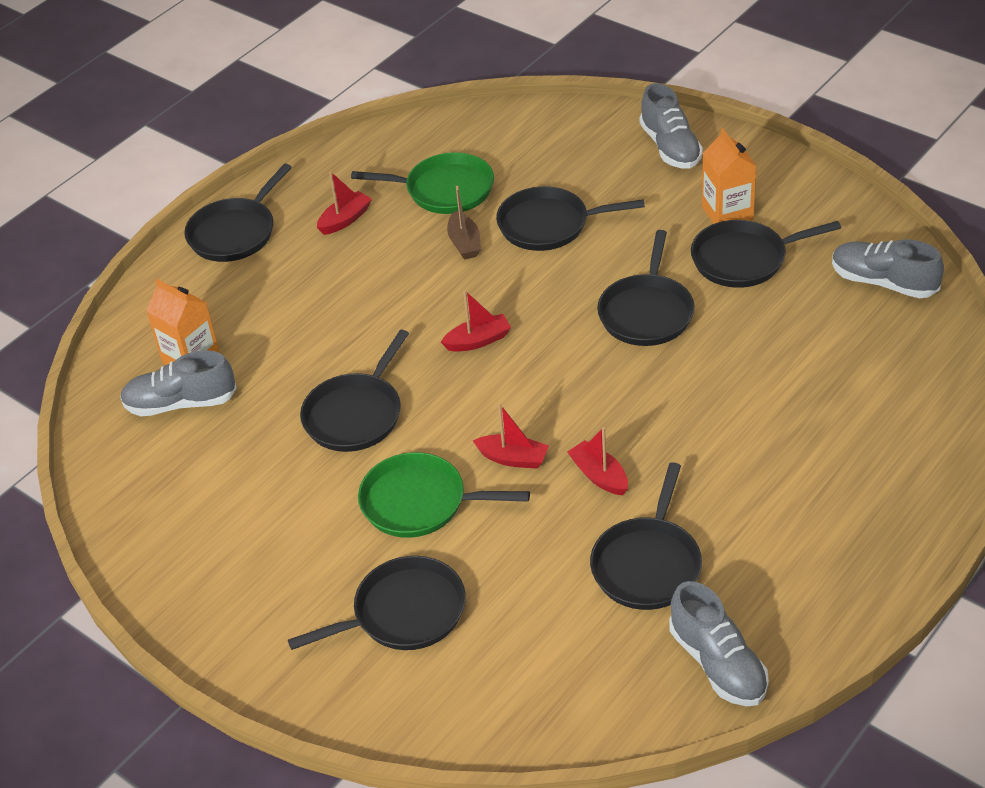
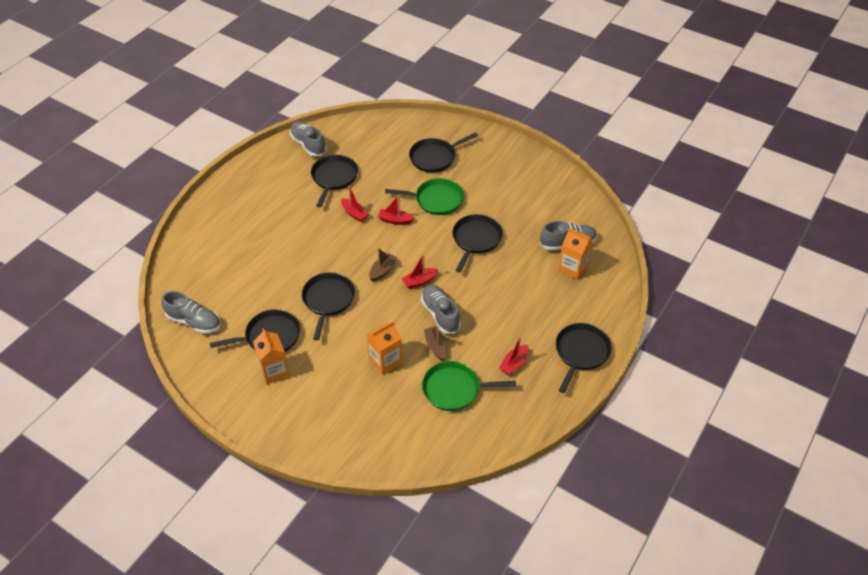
camera: 170 degrees right, 5 degrees up
black pan [496,186,645,251] -> orange carton [367,321,402,375]
grey shoe [640,83,703,169] -> grey shoe moved to [421,284,461,334]
none -> brown boat [369,248,397,282]

